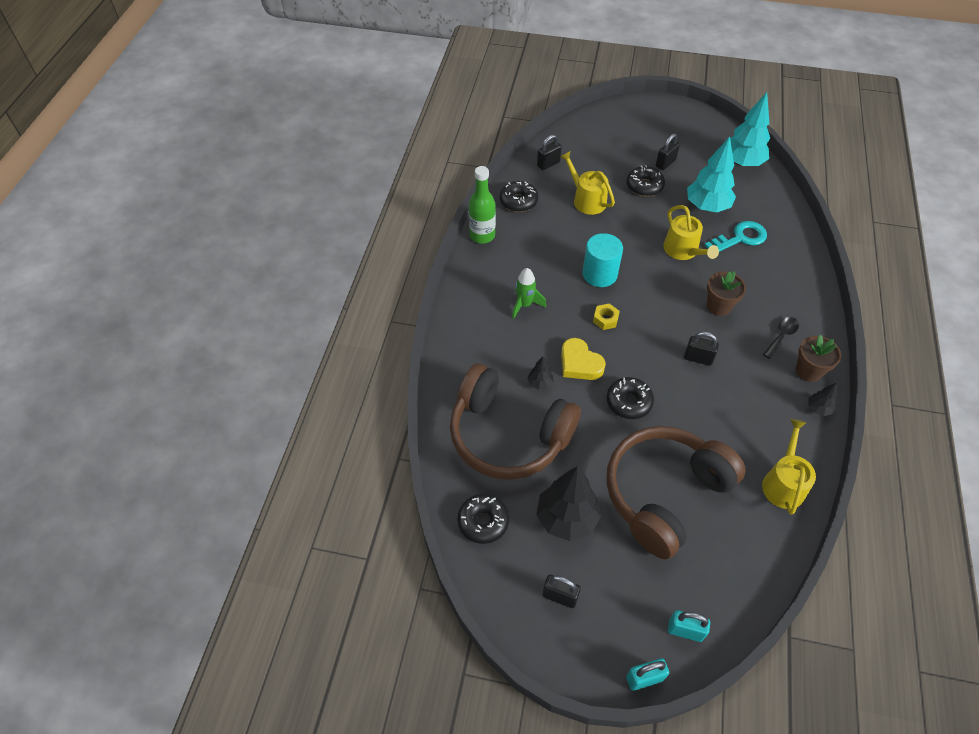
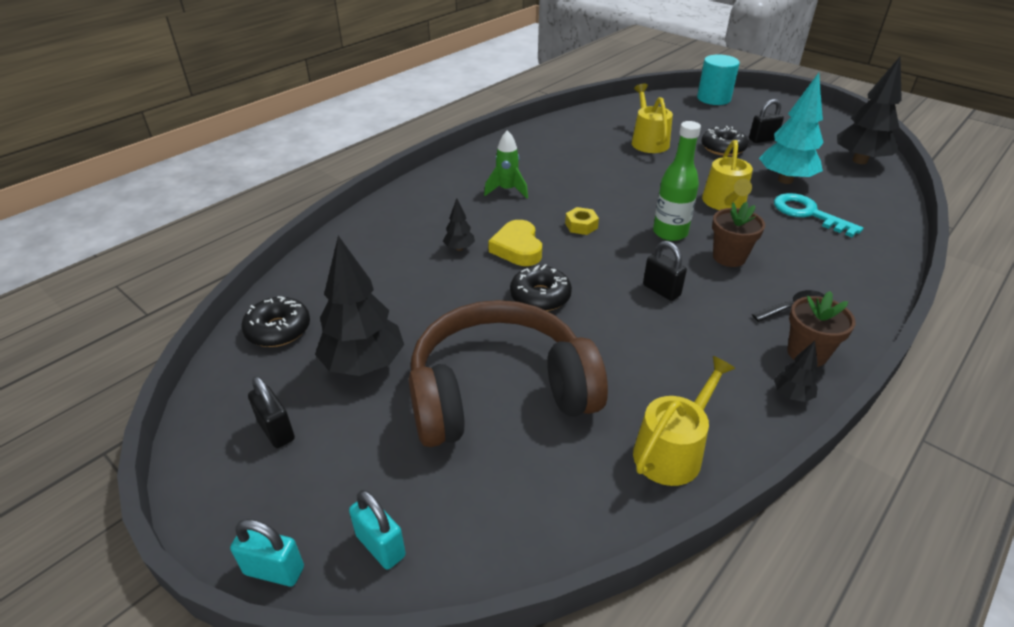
camera: 30 degrees right, 15 degrees down
brown headphones [450,364,581,480] -> none
green bottle [469,166,496,244] -> green bottle moved to [653,121,701,241]
black donut [500,181,538,212] -> none
black padlock [537,135,562,170] -> none
turquoise cylinder [582,233,623,287] -> turquoise cylinder moved to [697,54,740,105]
turquoise key [704,221,767,252] -> turquoise key turned 135 degrees counterclockwise [774,193,863,237]
turquoise tree [730,92,770,167] -> black tree [837,57,902,164]

